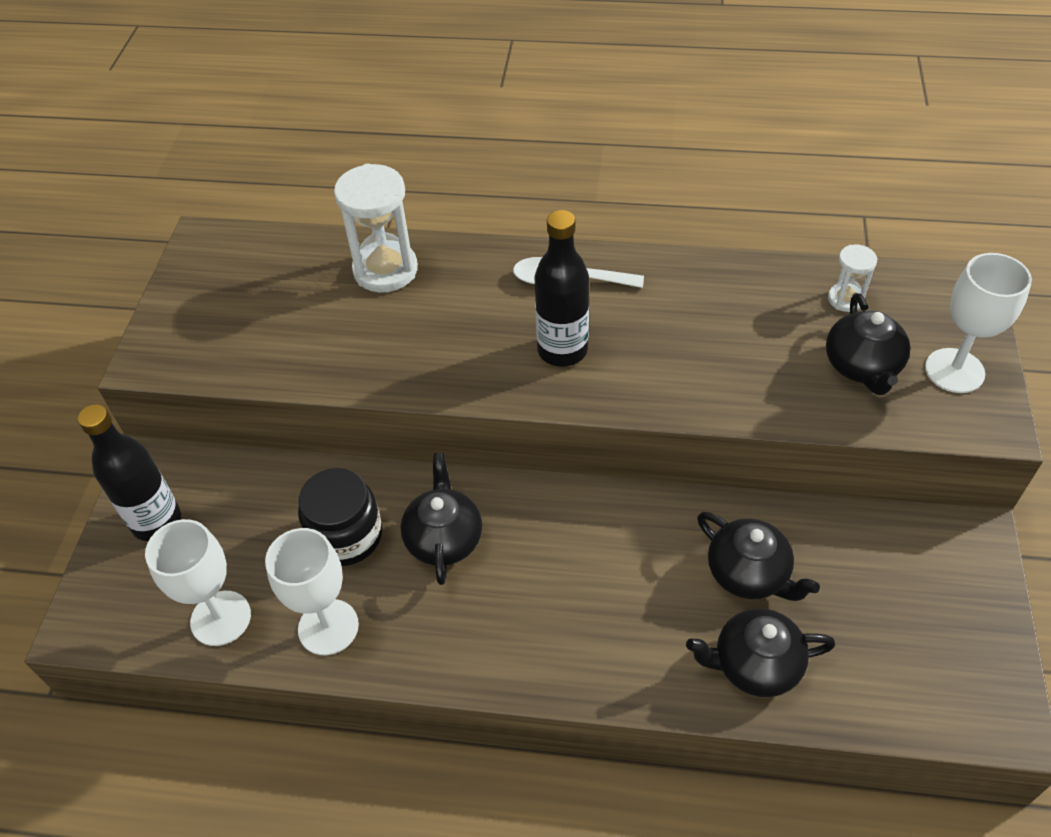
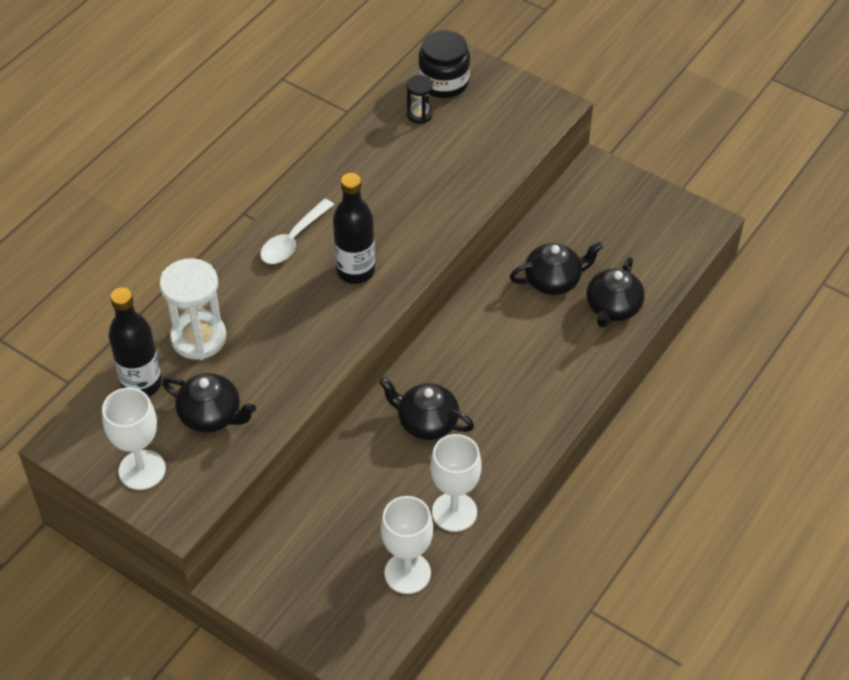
camera: 65 degrees left, 0 degrees up
black bottle [78,404,181,541] -> black bottle moved to [109,288,162,397]
black jar [298,468,382,566] -> black jar moved to [418,30,470,98]
black teapot [826,293,910,395] -> black teapot moved to [162,373,256,433]
white hourglass [828,245,878,312] -> black hourglass [407,75,433,124]
white goblet [925,253,1032,393] -> white goblet moved to [102,387,166,490]

